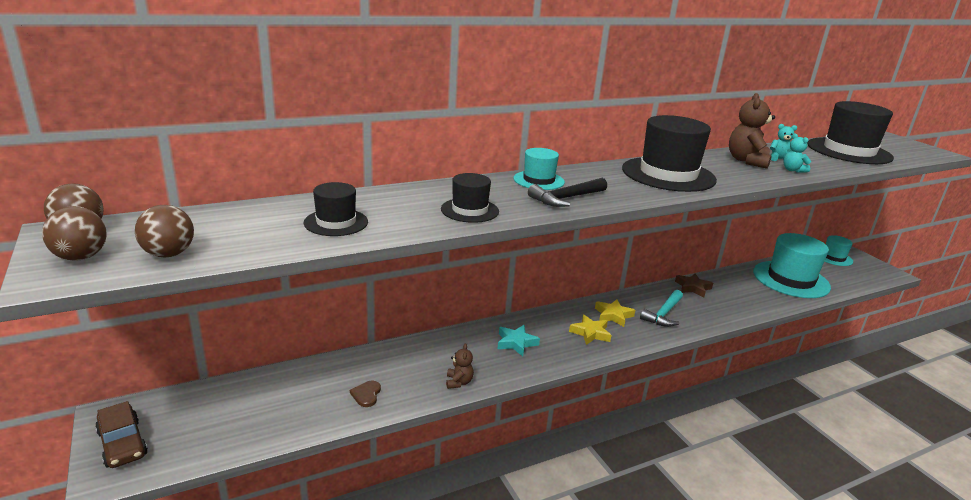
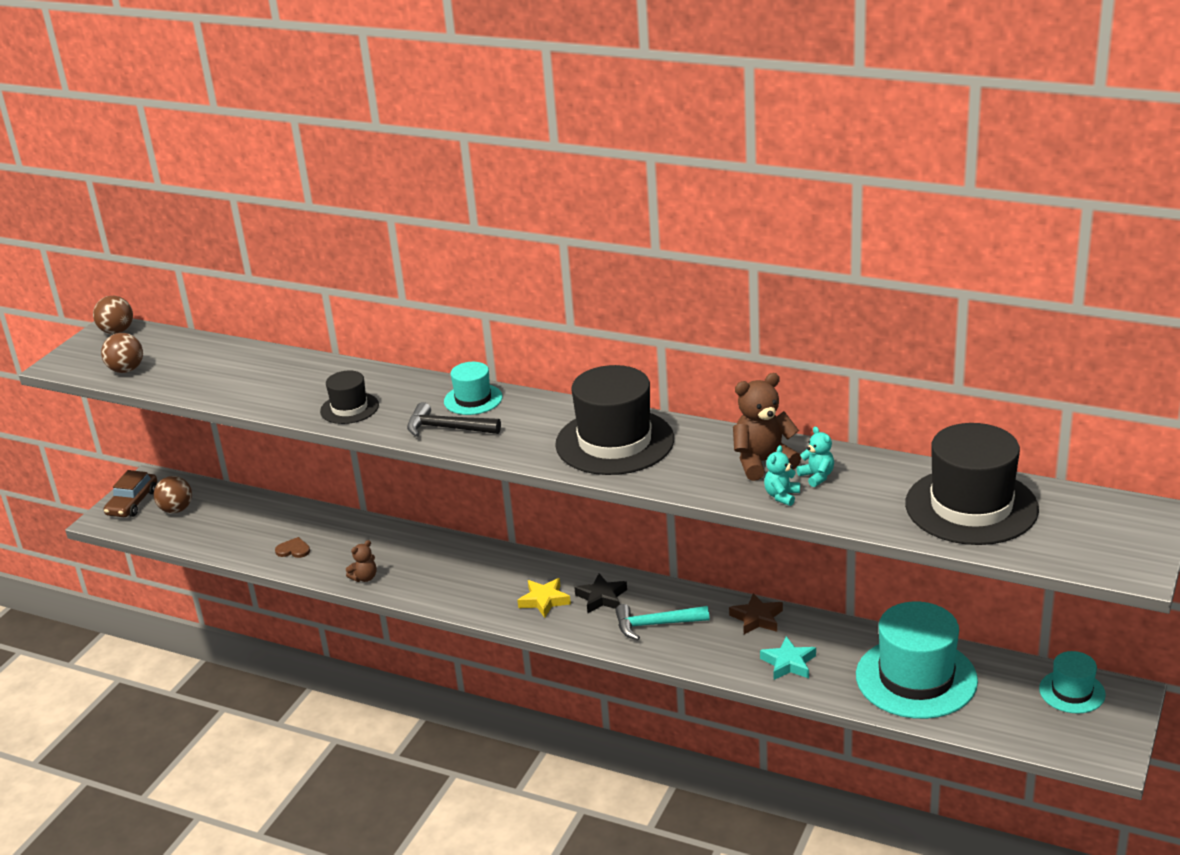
camera: 55 degrees right, 5 degrees up
brown ball [42,206,107,261] -> brown ball moved to [154,476,192,513]
black hat [304,182,368,236] -> none
brown heart [350,381,381,407] -> brown heart turned 45 degrees clockwise [275,537,310,558]
turquoise star [497,325,540,356] -> turquoise star moved to [760,636,816,680]
yellow star [595,299,635,327] -> black star [574,574,627,613]

